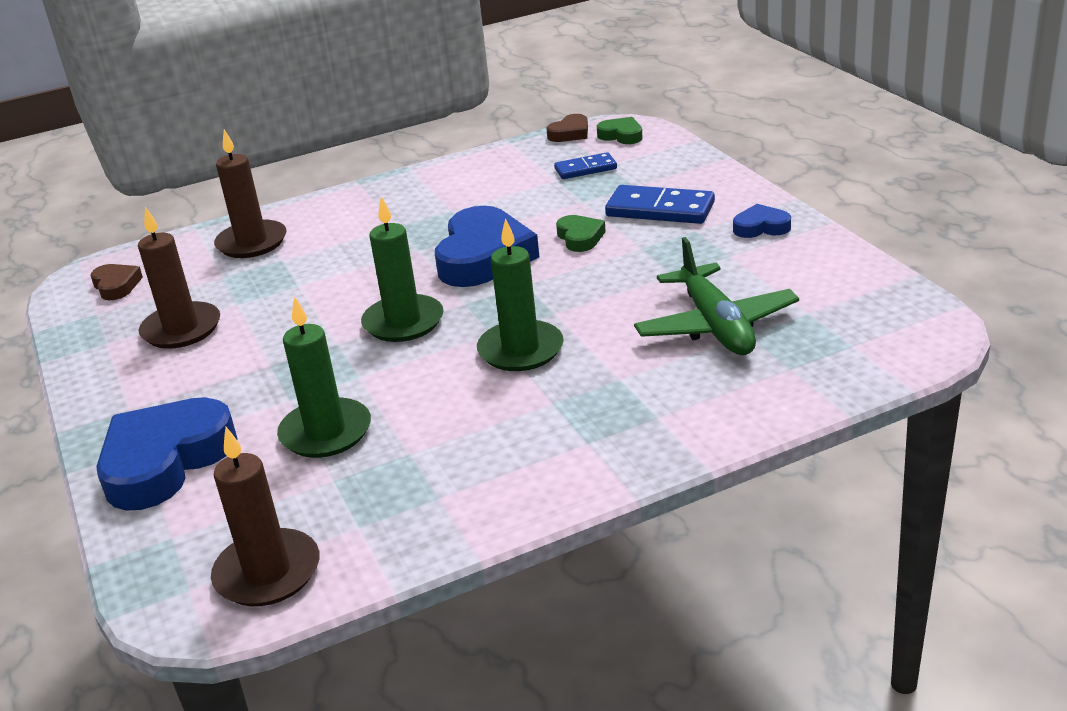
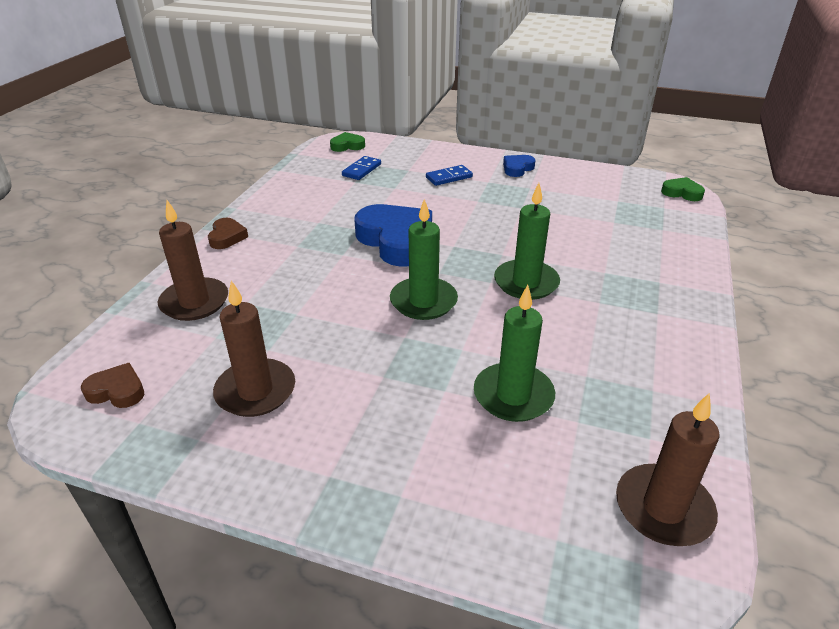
camera: 50 degrees left, 5 degrees up
blue heart [96,397,238,511] -> none
brown heart [546,114,588,142] -> brown heart moved to [208,218,248,249]
green heart [556,215,606,252] -> green heart moved to [661,177,705,201]
blue domino [605,185,715,224] -> blue domino [426,165,473,186], size x0.62
green plane [634,237,799,355] -> none

